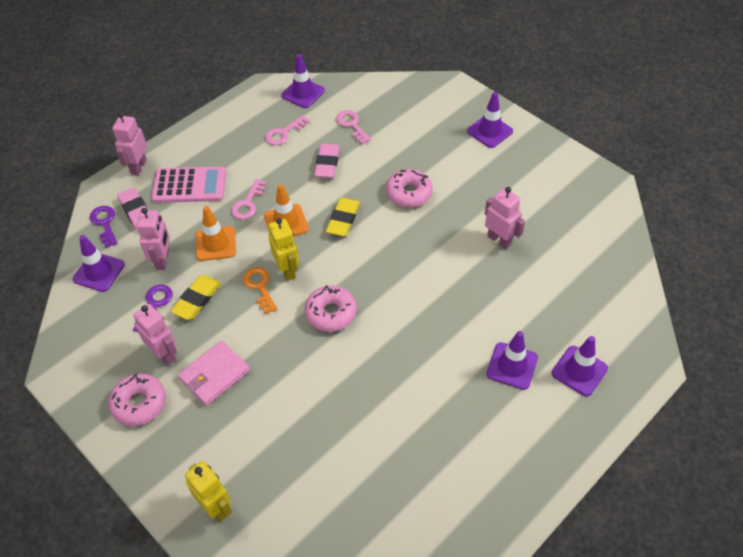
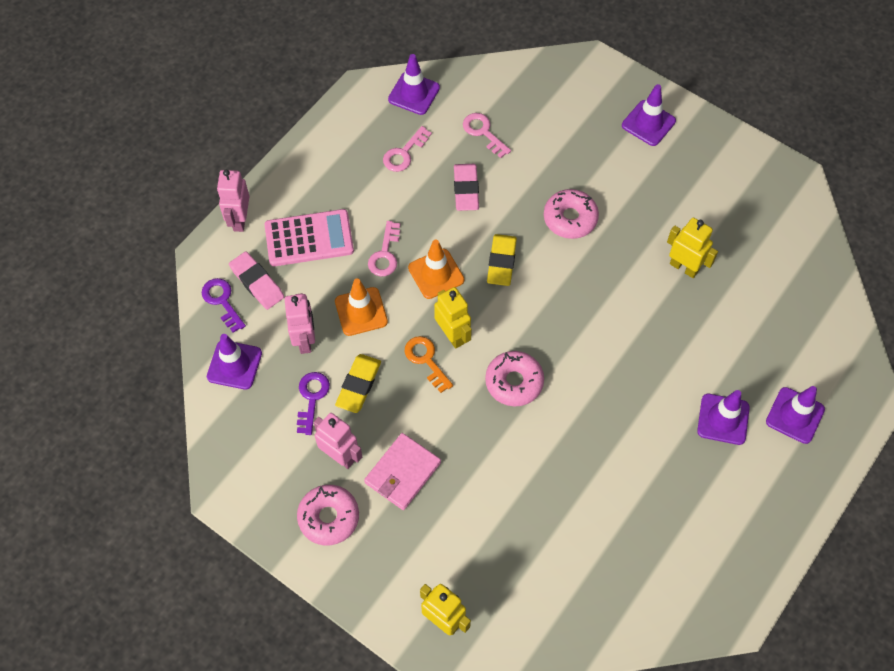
camera: 10 degrees left, 10 degrees up
pink robot [485,187,525,249] -> yellow robot [667,217,718,278]

